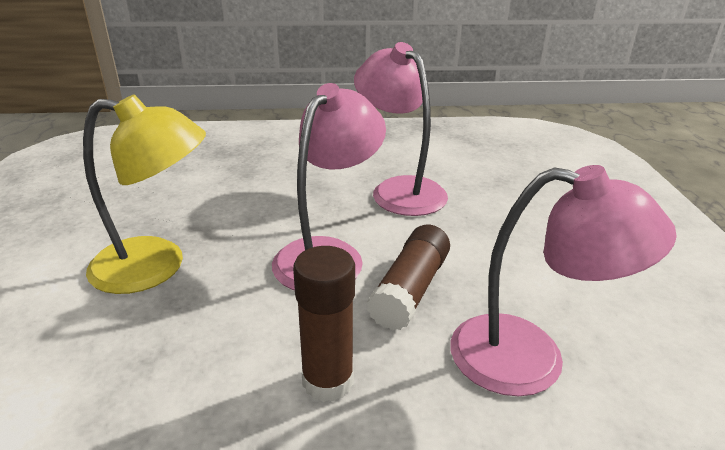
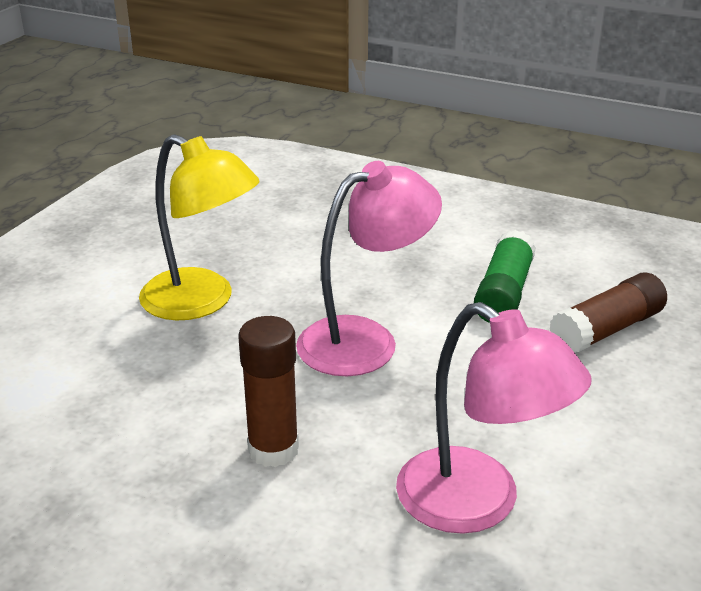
camera: 30 degrees right, 0 degrees up
pink lamp [354,42,448,216] -> green glue stick [474,230,536,323]
brown glue stick [367,225,450,330] -> brown glue stick moved to [550,273,667,354]

